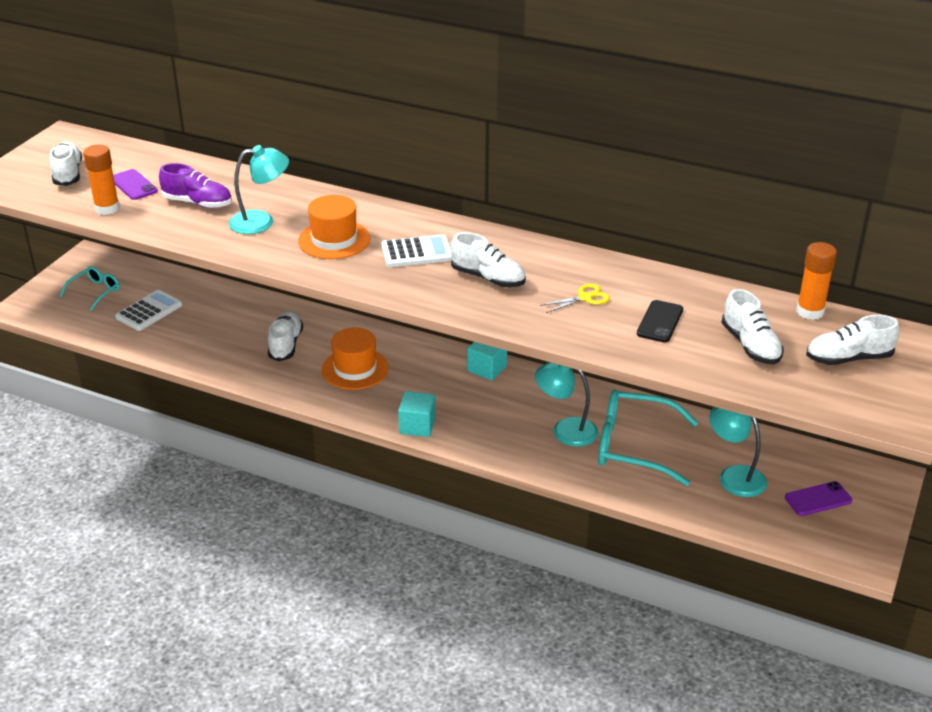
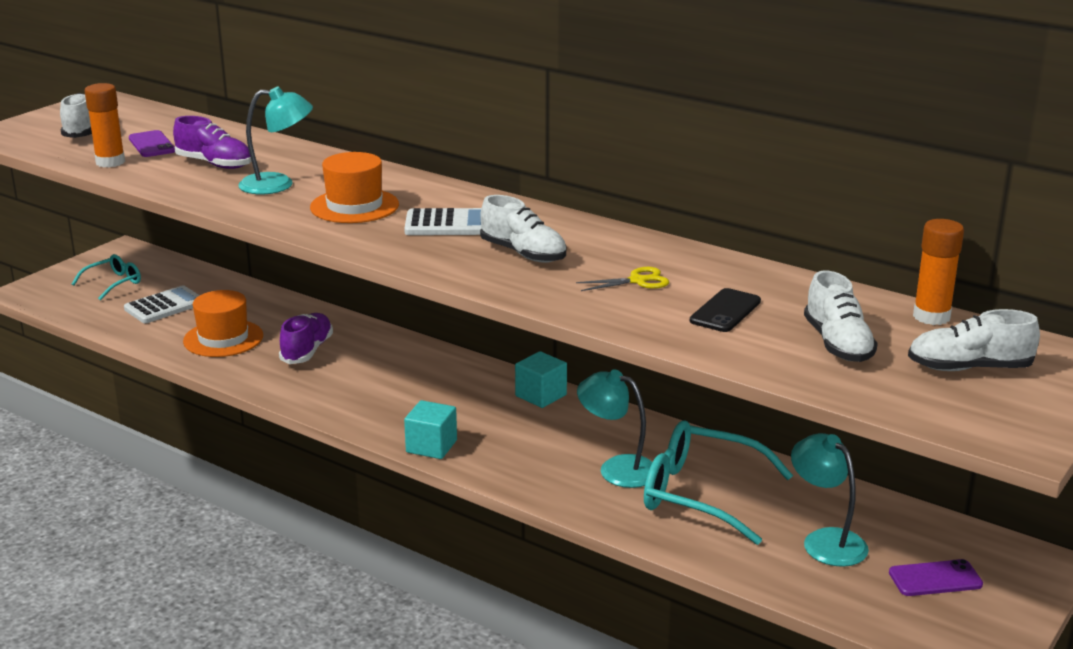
camera: 10 degrees right, 10 degrees down
white shoe [268,311,303,361] -> purple shoe [279,313,333,364]
orange hat [322,328,389,390] -> orange hat moved to [183,290,263,357]

